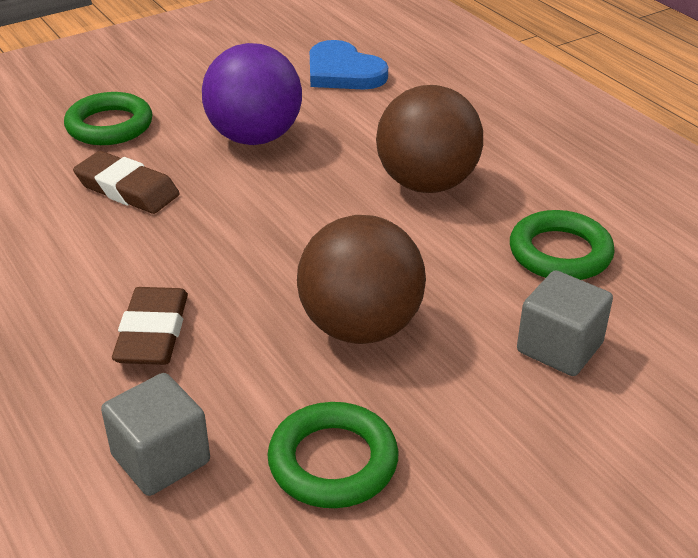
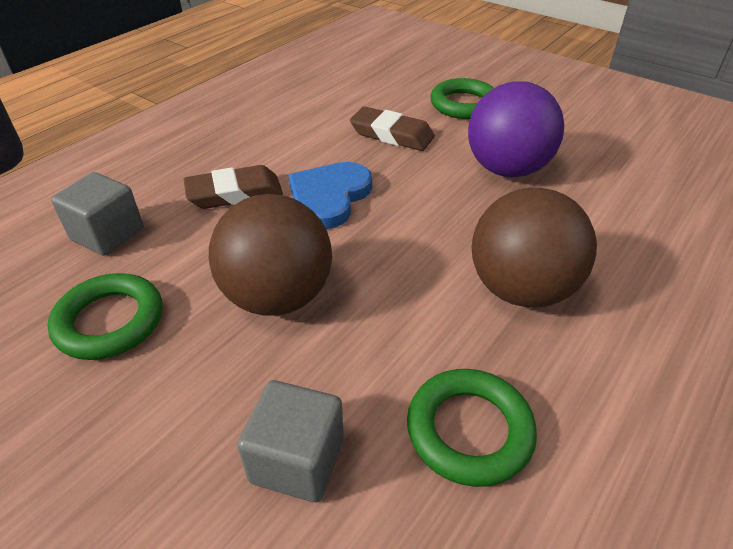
camera: 70 degrees right, 5 degrees up
brown eraser [73,151,180,214] -> brown eraser turned 75 degrees counterclockwise [350,107,435,151]
blue heart [310,40,388,90] -> blue heart moved to [288,162,372,229]

